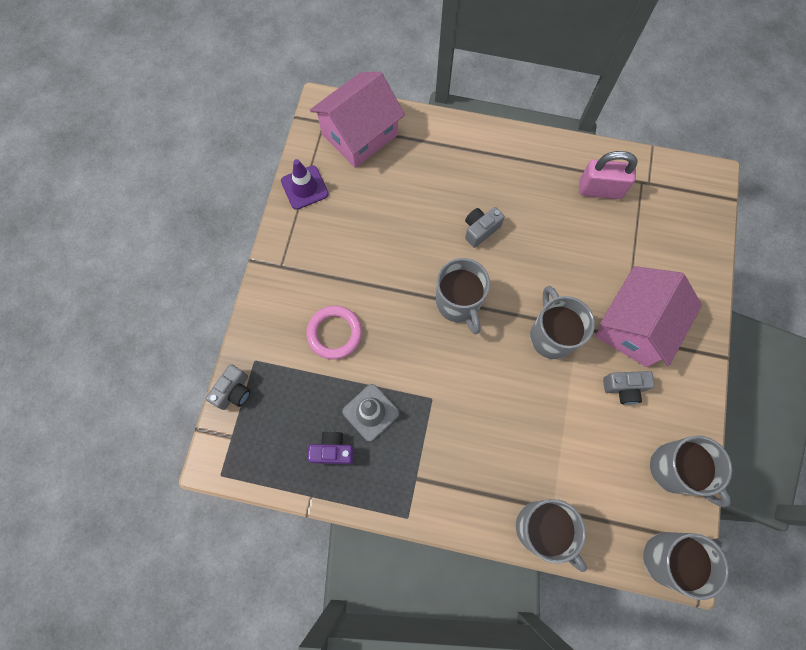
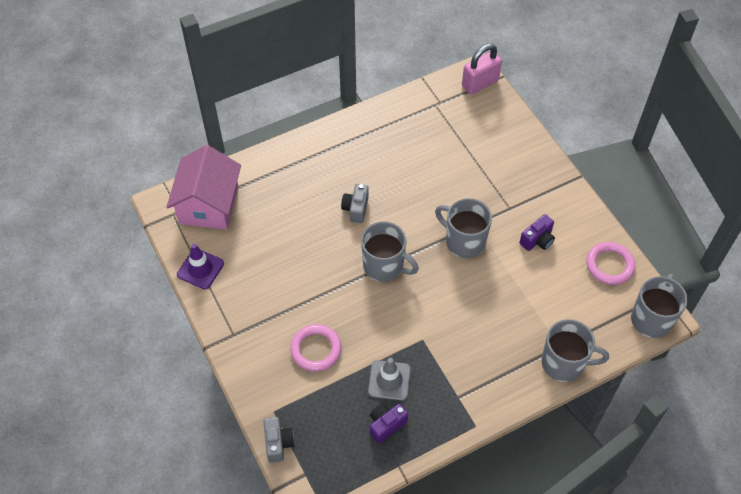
camera: 40 degrees left, 15 degrees down
pink padlock [579,151,638,199] -> pink padlock moved to [462,44,502,95]
pink house [595,266,702,367] -> none
grey camera [603,371,655,405] -> purple camera [519,214,555,251]
grey mug [650,435,732,507] -> pink ring [586,242,635,285]

